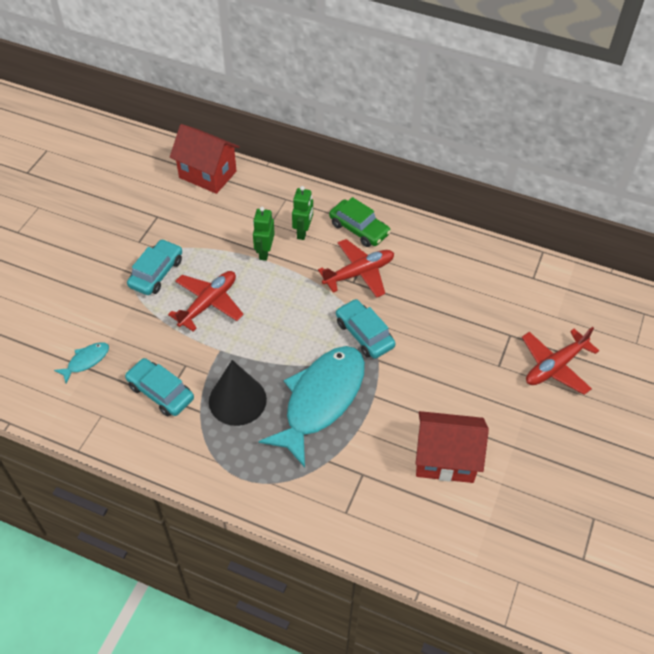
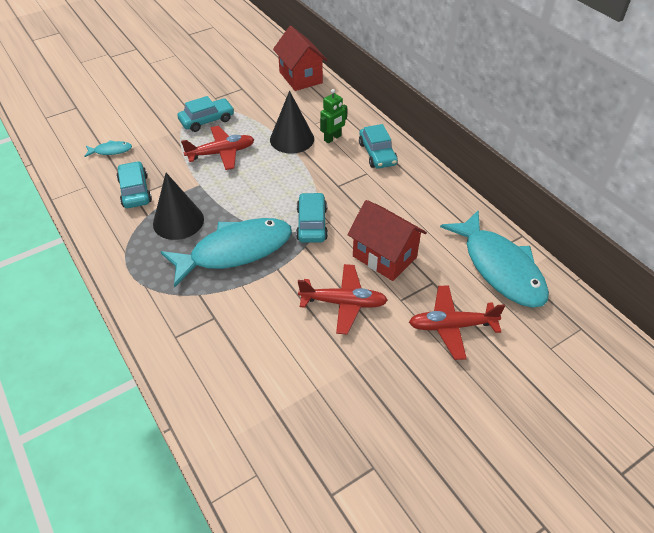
camera: 35 degrees right, 5 degrees down
green robot [253,207,275,261] -> black cone [270,91,314,154]
red plane [318,239,394,298] -> red plane moved to [298,264,388,335]
green car [329,197,391,247] -> turquoise car [359,124,398,169]
red house [416,411,489,483] -> red house moved to [347,200,427,281]
none -> turquoise fish [440,210,549,308]

